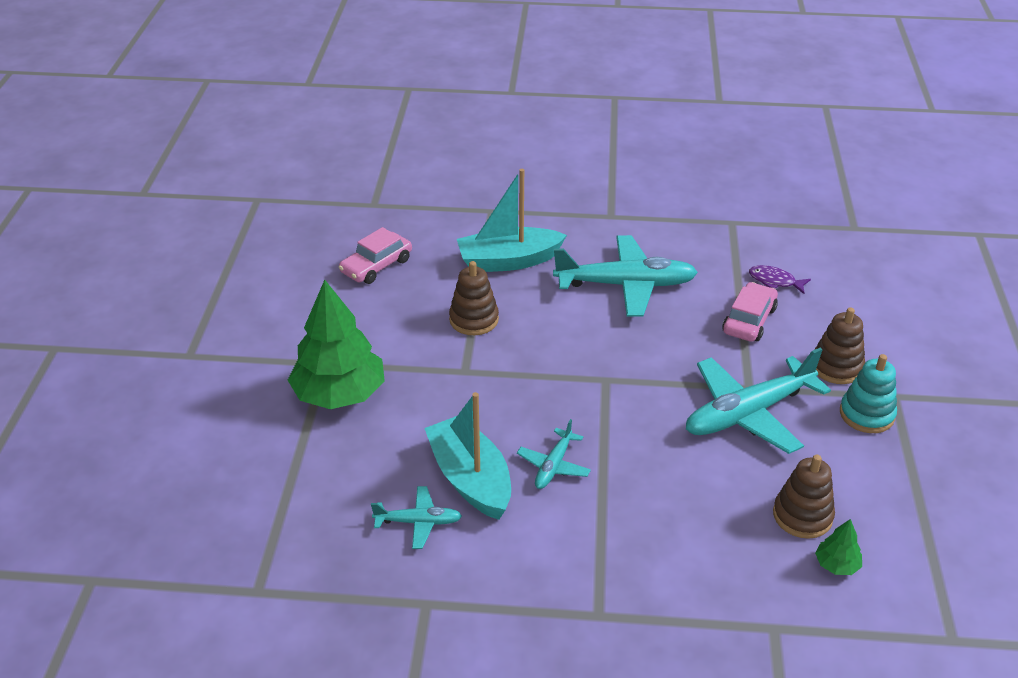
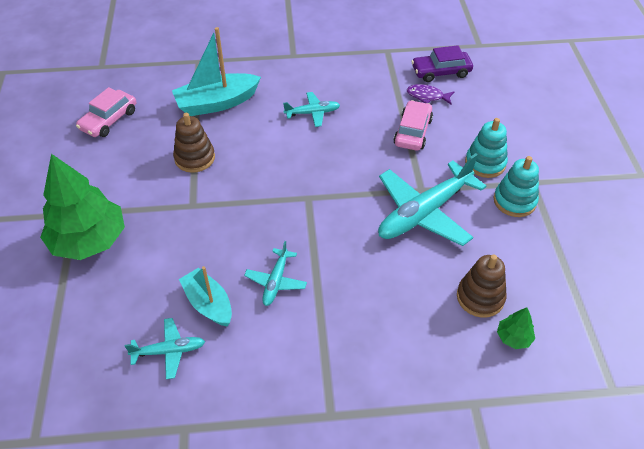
camera: 10 degrees left, 10 degrees up
turquoise boat [424,392,511,520] -> turquoise boat [179,266,232,326], size x0.66
turquoise plane [553,235,698,317] -> turquoise plane [283,92,340,127], size x0.50
brown stacking toy [814,307,865,384] -> turquoise stacking toy [465,118,508,178]
none -> purple car [411,45,473,82]

